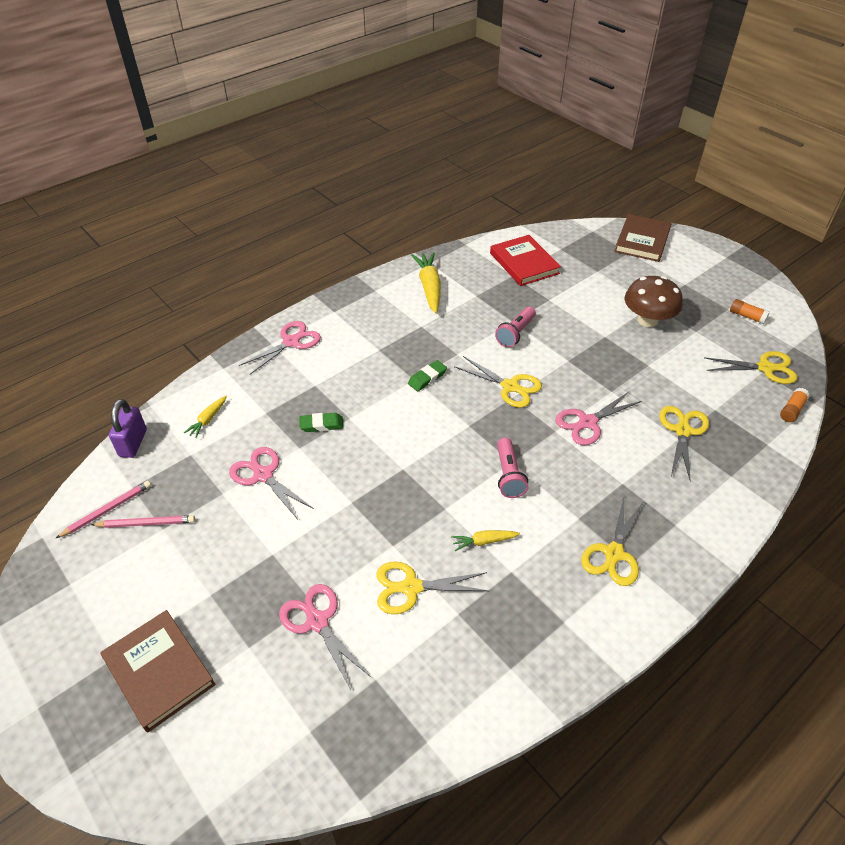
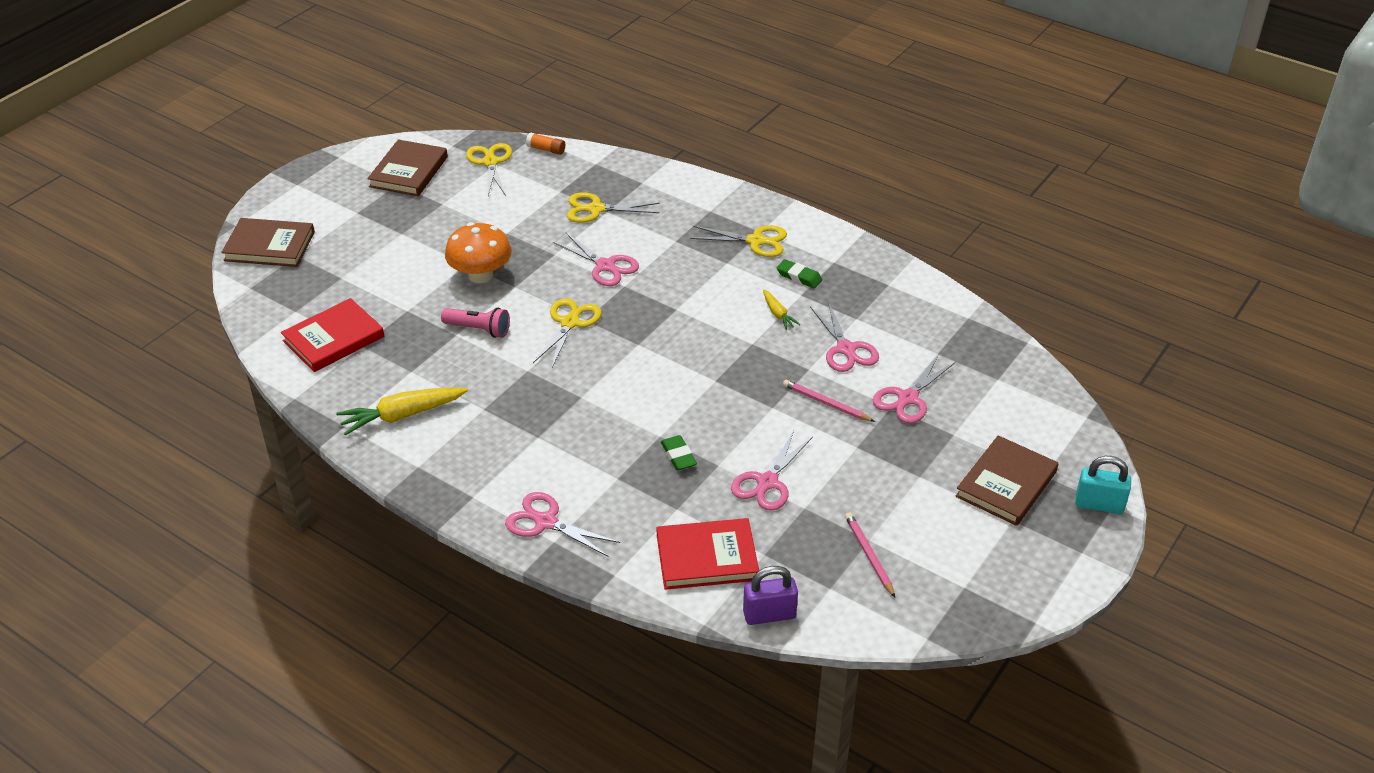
camera: 105 degrees left, 5 degrees down
pink pencil [55,481,151,539] -> pink pencil moved to [783,380,875,422]
yellow carrot [184,396,227,438] -> red book [657,518,759,590]
yellow scissors [376,561,489,614] -> pink scissors [810,302,879,372]
green eraser [408,360,447,391] -> green eraser moved to [777,259,822,288]
pink flashlight [497,438,529,498] -> none
brown mushroom [625,276,683,327] -> none
orange glue stick [730,299,770,324] -> brown book [367,139,448,196]
none -> orange mushroom [445,222,512,283]
none -> turquoise padlock [1075,456,1131,514]

